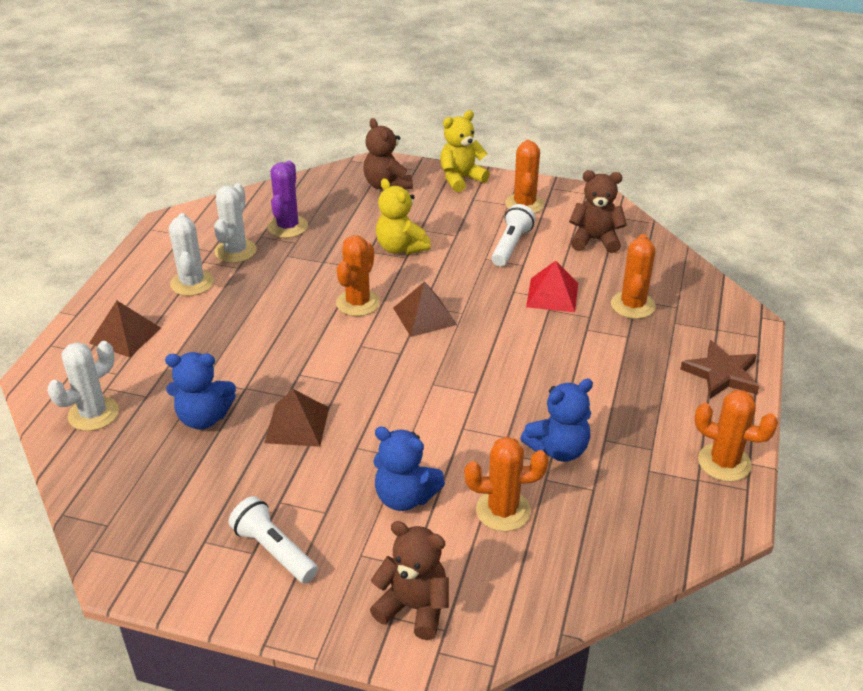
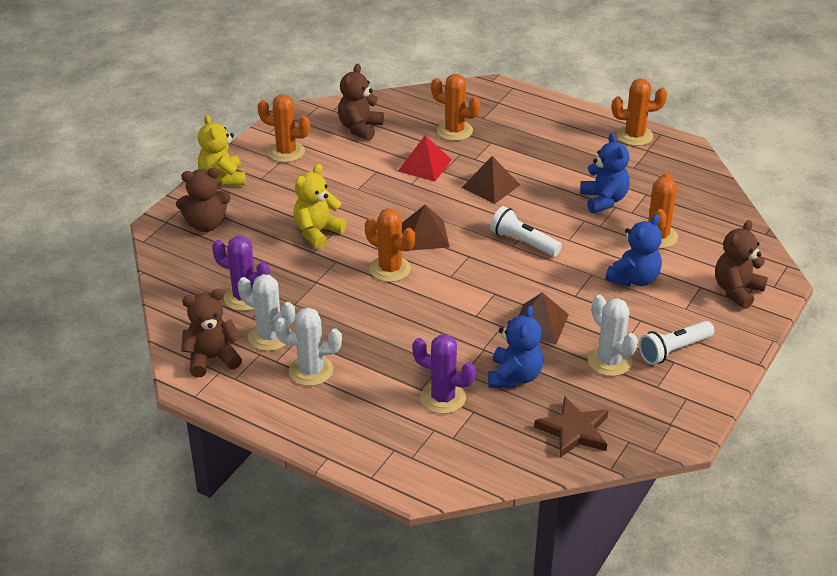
camera: 75 degrees left, 0 degrees up
white cactus [47,341,119,431] -> white cactus moved to [588,295,638,376]
brown pyramid [89,301,161,357] -> brown pyramid moved to [462,156,520,204]
yellow teddy bear [376,178,431,255] -> yellow teddy bear turned 150 degrees clockwise [294,164,347,249]
white flashlight [491,204,535,267] -> white flashlight moved to [490,206,562,257]
brown star [680,340,759,399] -> brown star moved to [534,396,608,458]
orange cactus [695,390,778,482] -> orange cactus turned 45 degrees clockwise [612,79,667,146]
none -> brown teddy bear [181,289,242,377]
none -> purple cactus [412,335,476,414]

